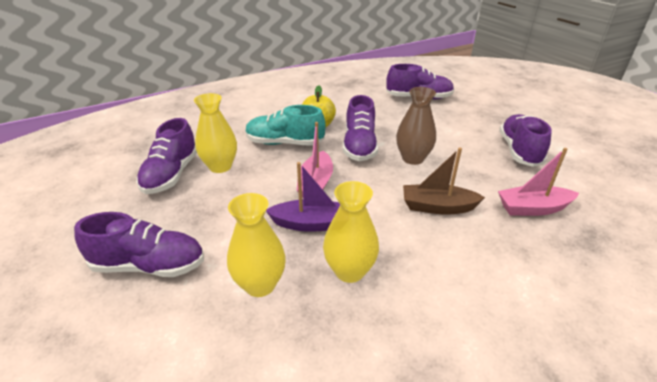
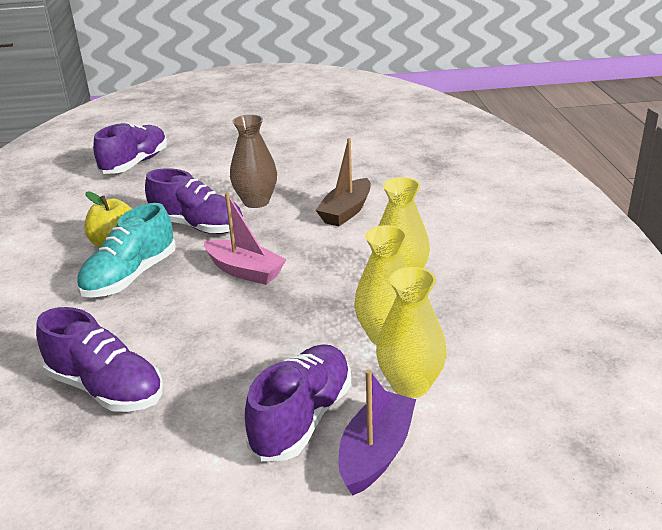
camera: 65 degrees left, 5 degrees down
yellow vase [194,93,237,173] -> yellow vase moved to [376,267,447,398]
purple boat [266,162,340,232] -> purple boat moved to [339,370,416,496]
pink boat [498,148,579,216] -> none
purple shoe [499,114,552,167] -> none

